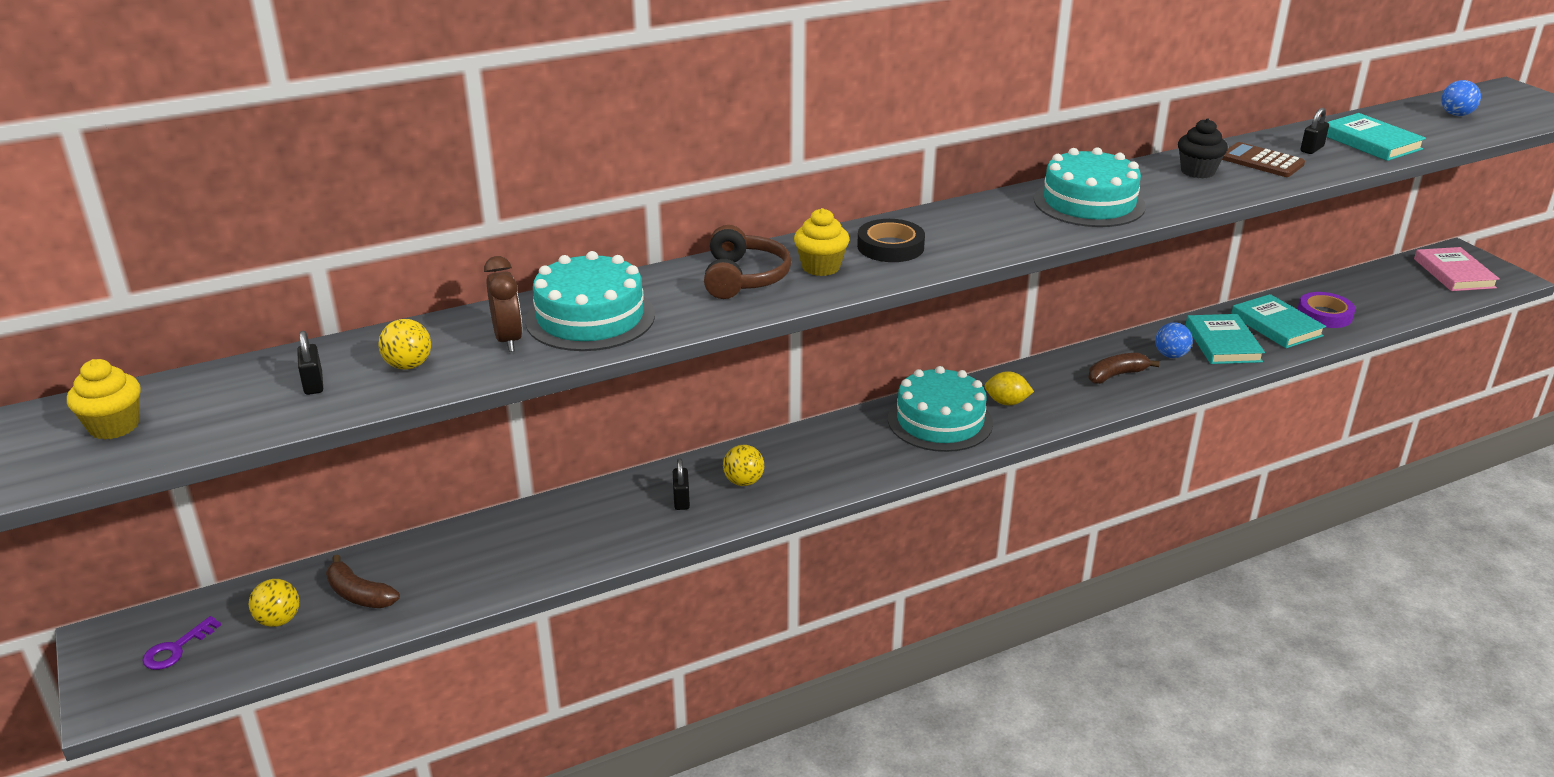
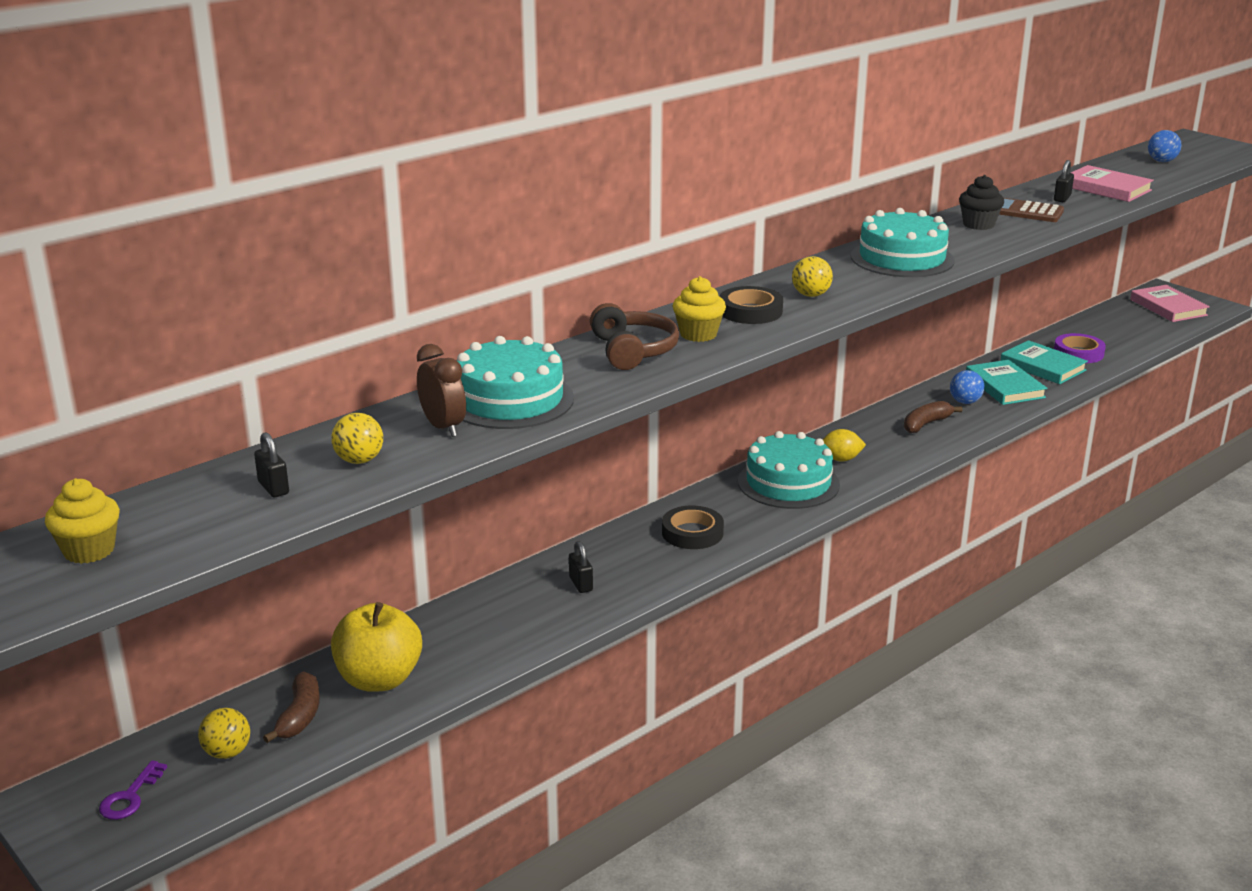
camera: 15 degrees left, 5 degrees down
brown banana [326,555,400,608] -> brown banana turned 105 degrees counterclockwise [263,671,320,743]
yellow ball [723,445,764,486] -> yellow ball moved to [792,256,833,297]
turquoise book [1327,113,1426,161] -> pink book [1071,165,1154,202]
none -> yellow apple [331,602,422,692]
none -> black tape [662,506,724,549]

